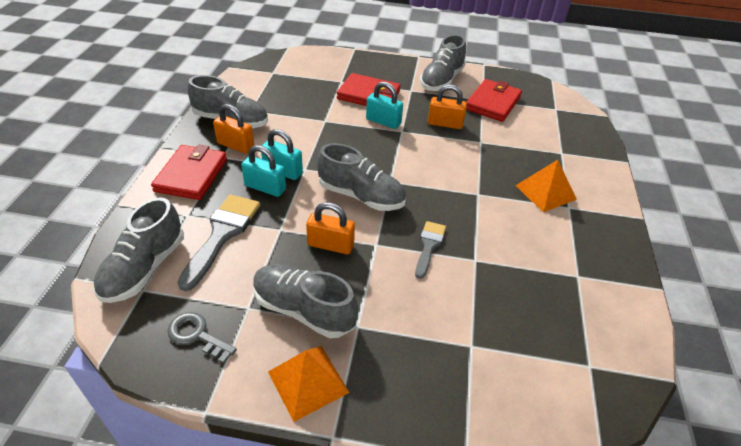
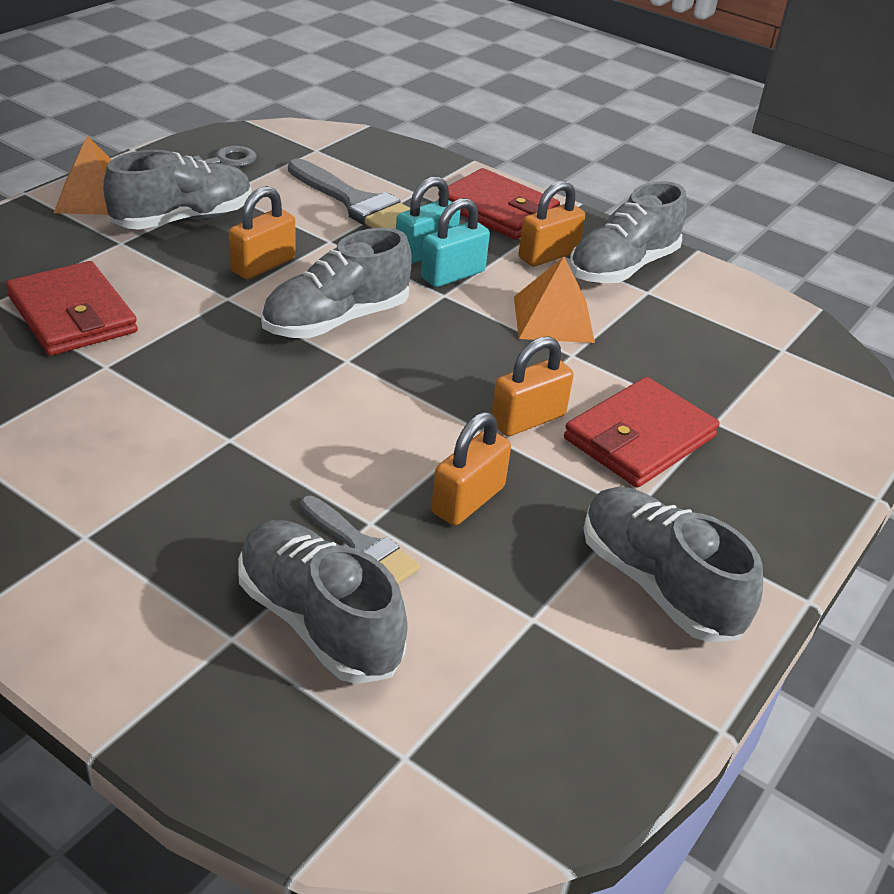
camera: 115 degrees right, 5 degrees down
grey shoe [94,197,184,303] -> grey shoe moved to [238,520,408,684]
turquoise padlock [366,82,403,129] -> orange padlock [492,336,573,436]
grey brush [415,221,446,279] -> grey brush moved to [301,496,420,584]
red wallet [466,79,522,122] -> red wallet moved to [6,261,138,356]
orange pyramid [515,160,577,212] -> orange pyramid moved to [514,257,595,343]

